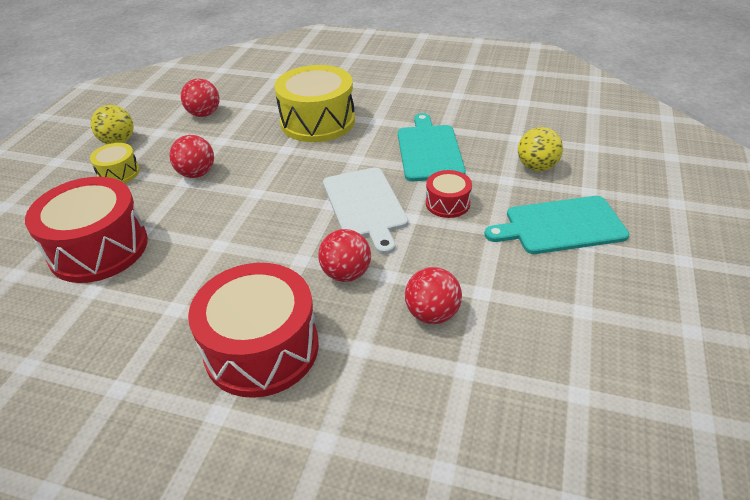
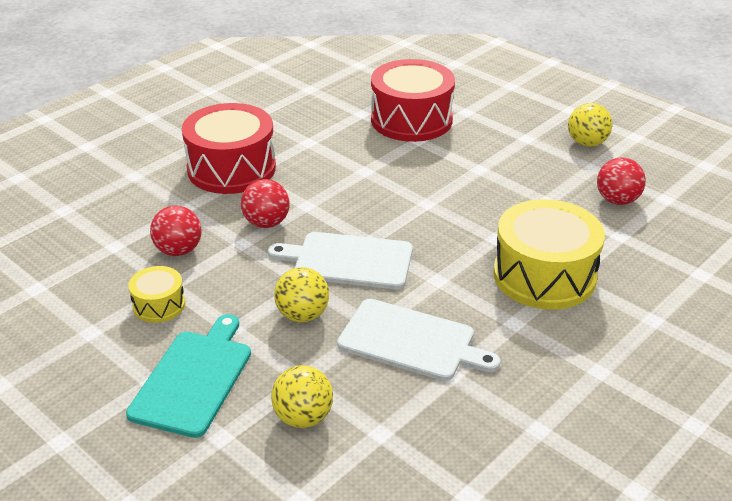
camera: 115 degrees right, 5 degrees down
yellow drum [90,143,140,183] -> yellow drum moved to [128,266,185,323]
red ball [169,135,214,178] -> none
turquoise cutting board [398,113,466,181] -> white cutting board [337,299,500,381]
red drum [426,170,472,218] -> yellow ball [274,267,329,322]

